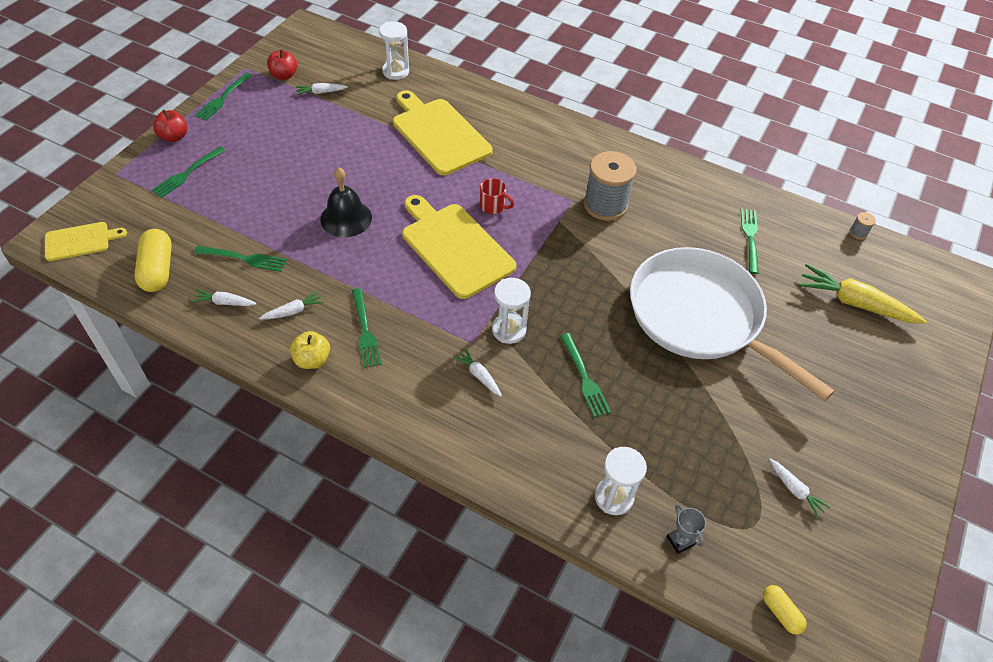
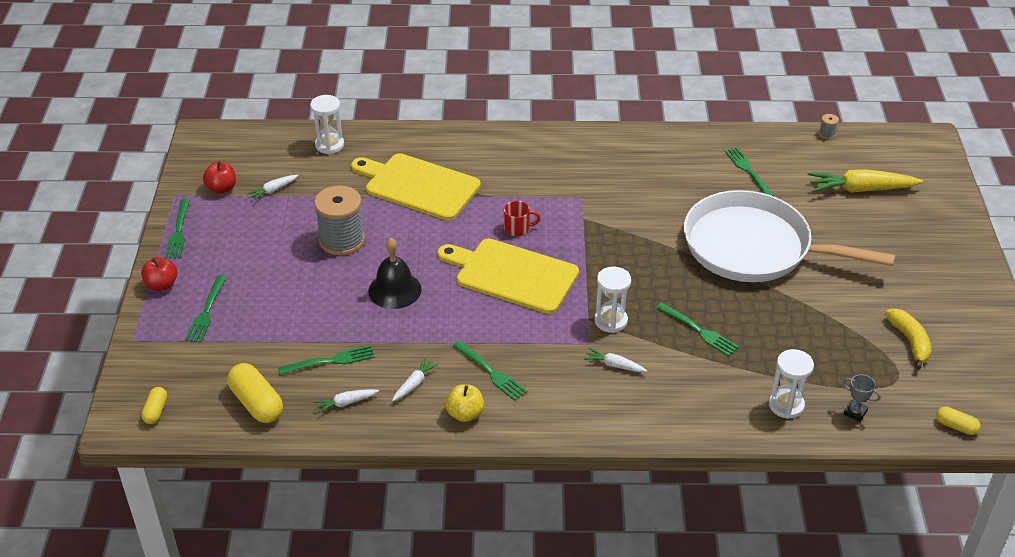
camera: 25 degrees left, 10 degrees down
yellow cutting board [45,222,127,261] -> yellow capsule [141,387,167,424]
grey spool [584,151,637,221] -> grey spool moved to [314,185,365,255]
white carrot [769,459,831,518] -> yellow banana [885,308,931,369]

